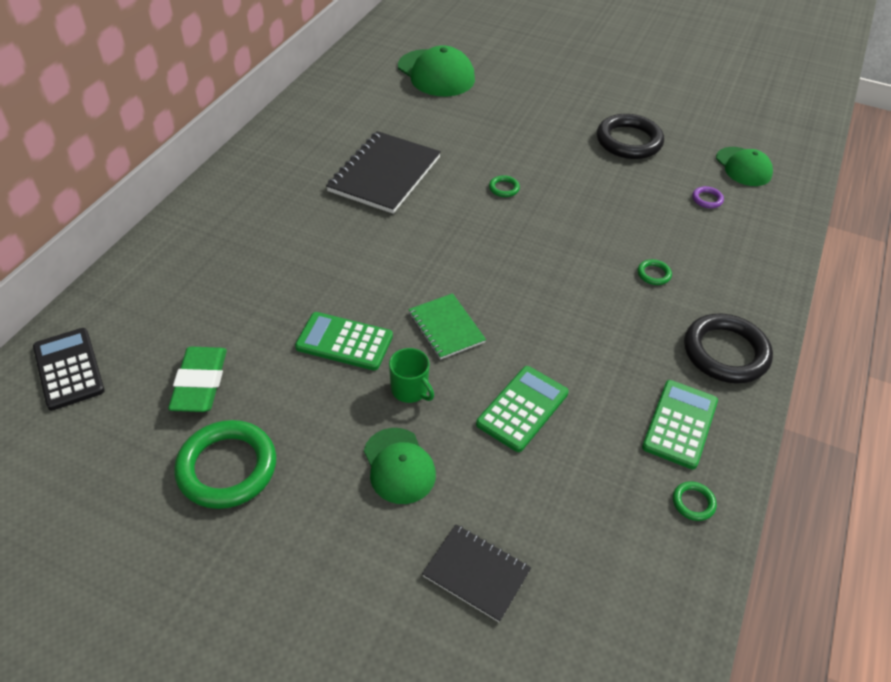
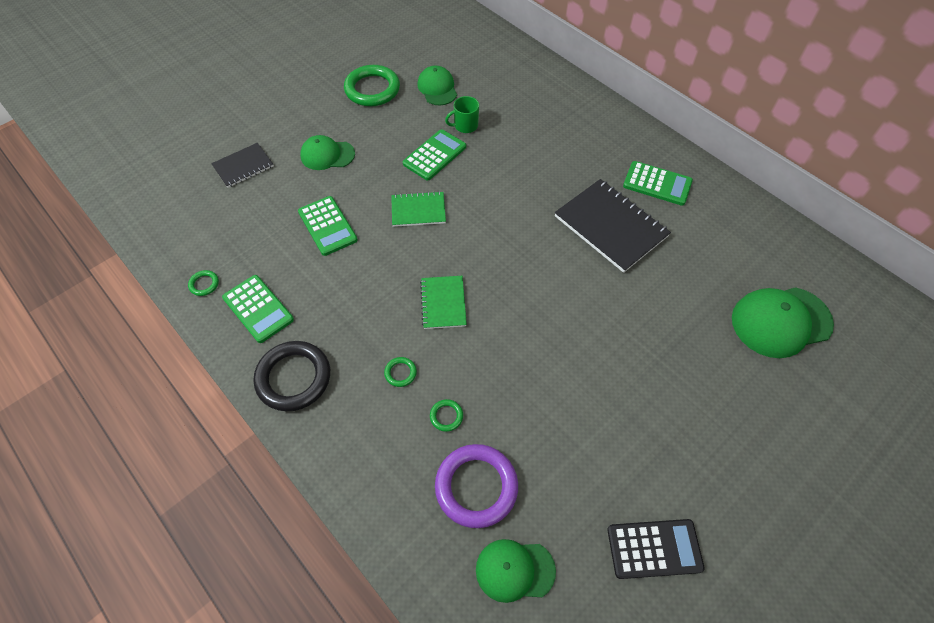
camera: 115 degrees right, 10 degrees up
black calculator [33,328,105,411] -> black calculator moved to [608,519,705,579]
green eraser [168,347,227,412] -> green cap [417,66,457,105]
green mug [389,348,434,403] -> green mug moved to [445,96,479,133]
green ring [489,175,520,197] -> green ring moved to [430,399,463,432]
black ring [597,114,664,159] -> none
purple ring [692,186,724,208] -> purple ring [435,444,518,528], size x2.32
none -> green notebook [420,276,467,329]
none -> green calculator [623,161,693,206]

